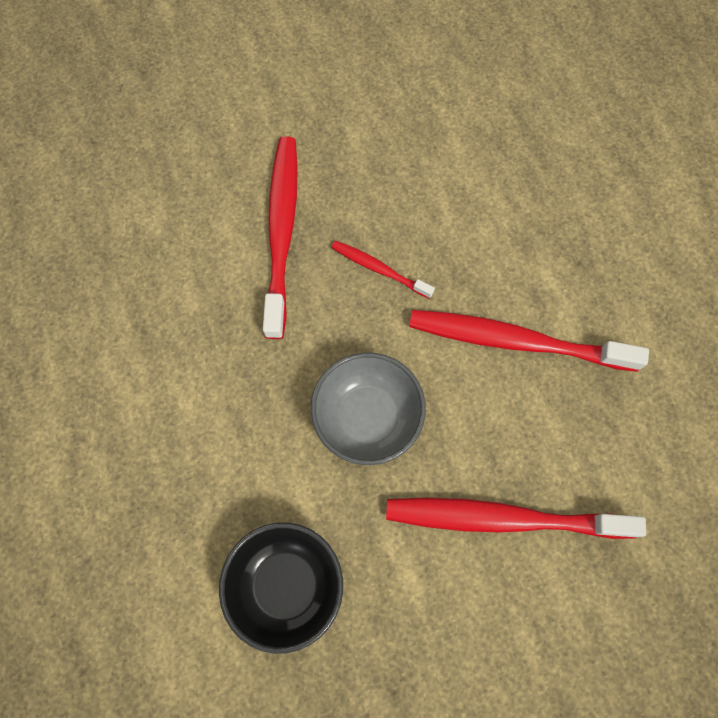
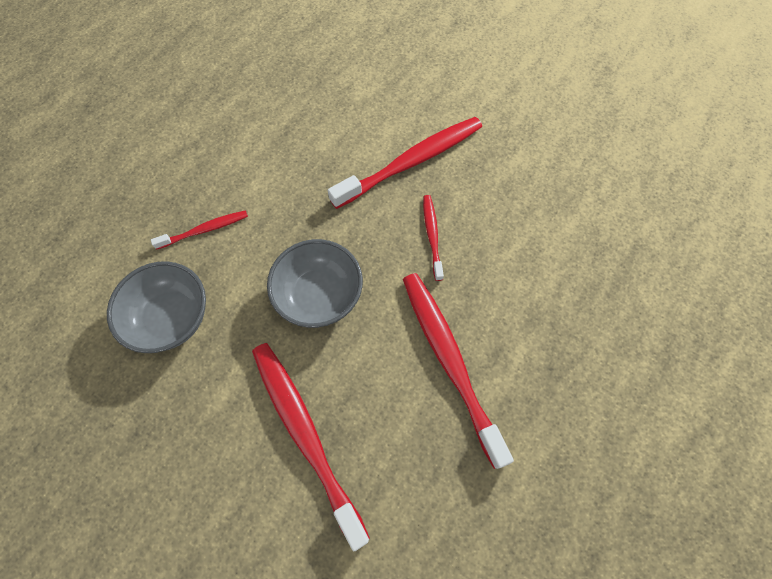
camera: 55 degrees right, 5 degrees down
black bowl [219,522,343,654] -> grey bowl [107,261,206,353]
none -> red toothbrush [151,210,248,250]

